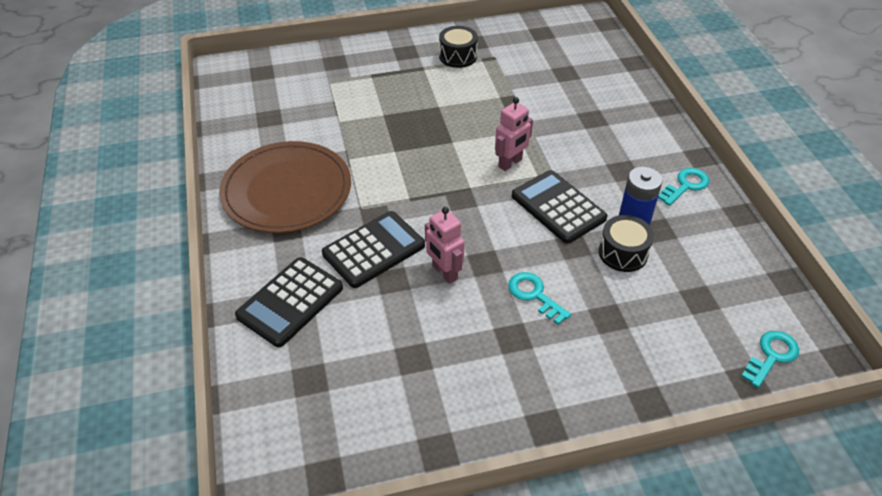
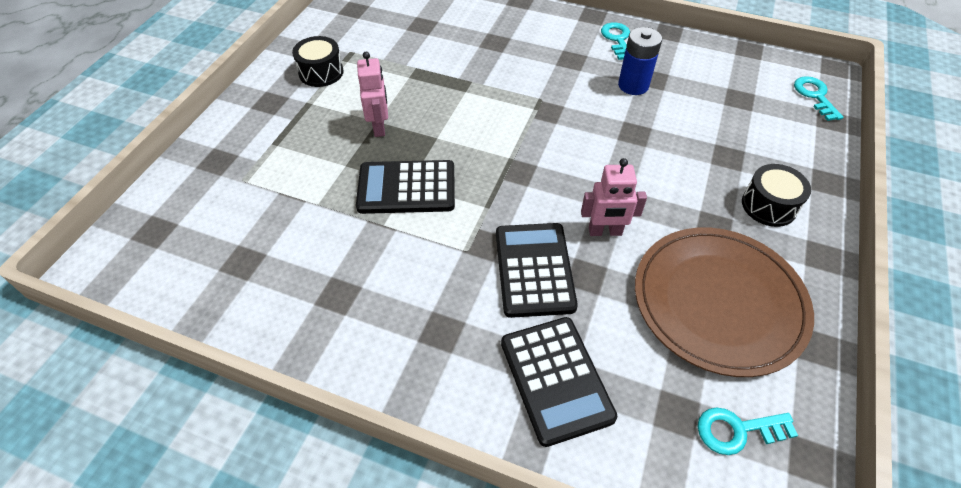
camera: 55 degrees left, 5 degrees up
brown plate [219,141,351,233] -> brown plate moved to [635,227,814,377]
pink robot [495,97,533,171] -> pink robot moved to [357,51,388,137]
turquoise key [508,272,571,325] -> turquoise key moved to [698,407,798,455]
black calculator [512,170,608,244] -> black calculator moved to [356,160,455,214]
black drum [599,215,654,272] -> black drum moved to [742,164,811,227]

